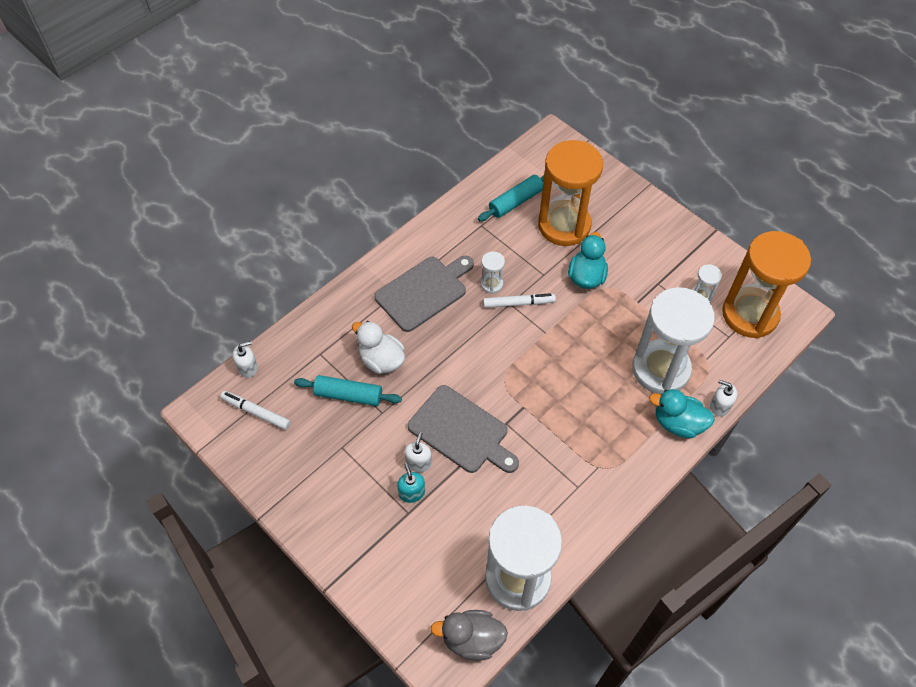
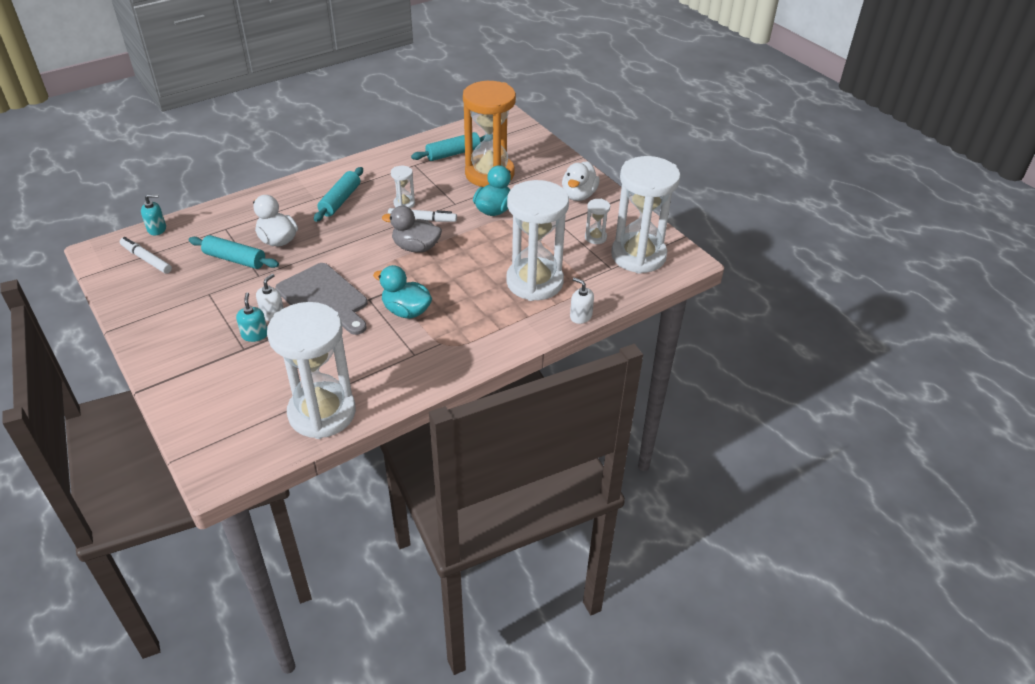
camera: 10 degrees right, 15 degrees down
white soap dispenser [232,341,258,378] -> turquoise soap dispenser [141,194,166,235]
grey cutting board [374,256,474,332] -> turquoise rolling pin [314,167,363,222]
grey duck [430,610,508,661] -> grey duck moved to [382,206,442,253]
turquoise duck [649,389,715,438] -> turquoise duck moved to [373,265,432,319]
orange hourglass [722,231,811,339] -> white hourglass [611,156,680,274]
none -> white duck [562,161,600,201]

